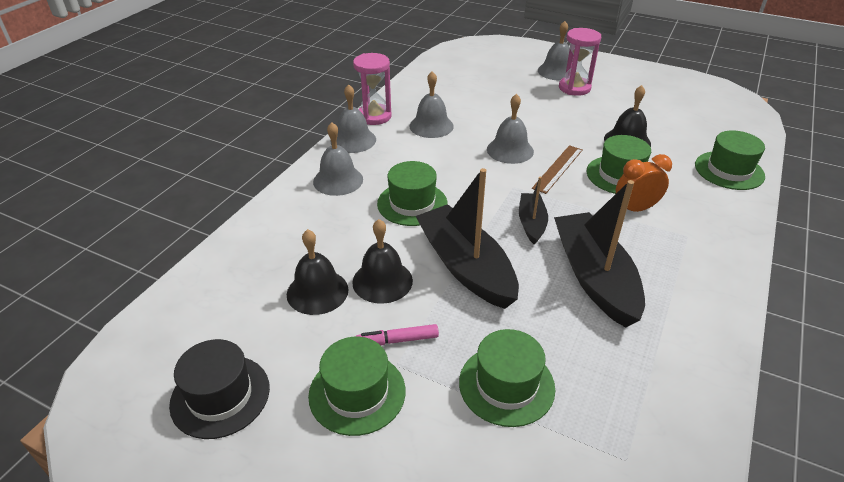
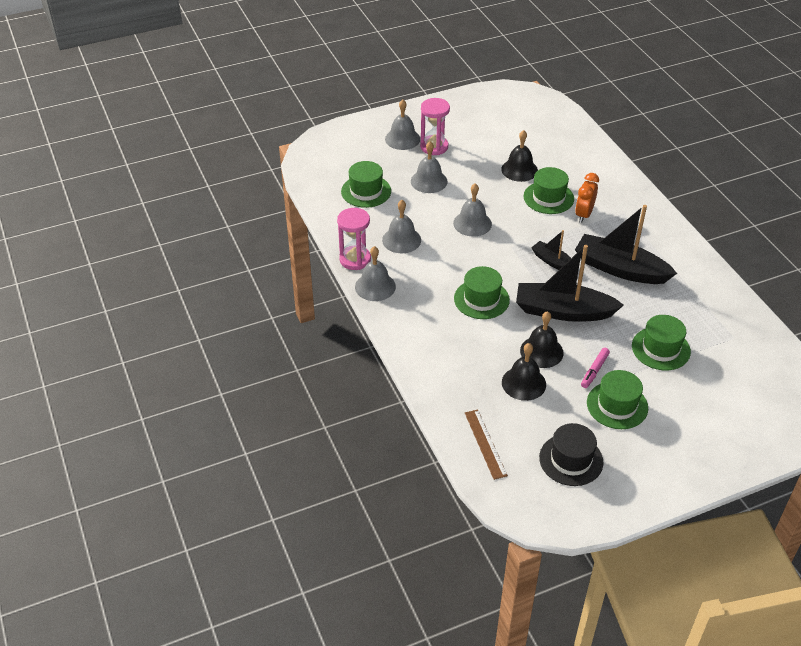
camera: 50 degrees left, 5 degrees up
grey bell [313,122,363,196] -> grey bell moved to [411,141,448,193]
brown ruler [532,145,582,194] -> brown ruler moved to [465,409,508,480]
green hat [695,130,765,190] -> green hat moved to [341,161,391,208]

